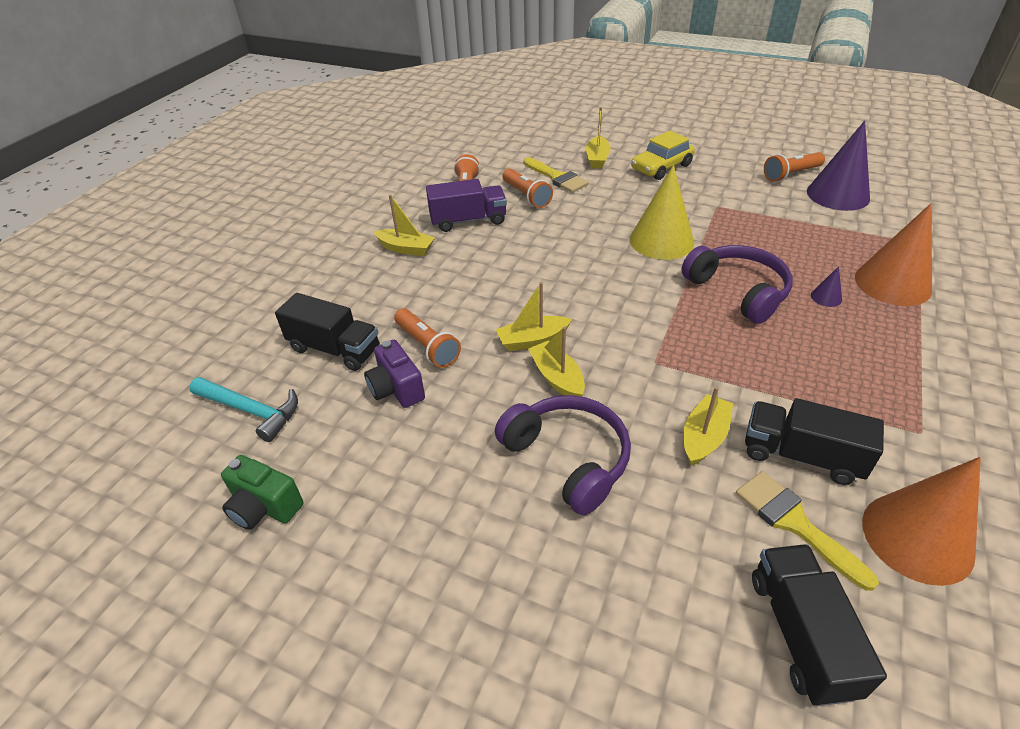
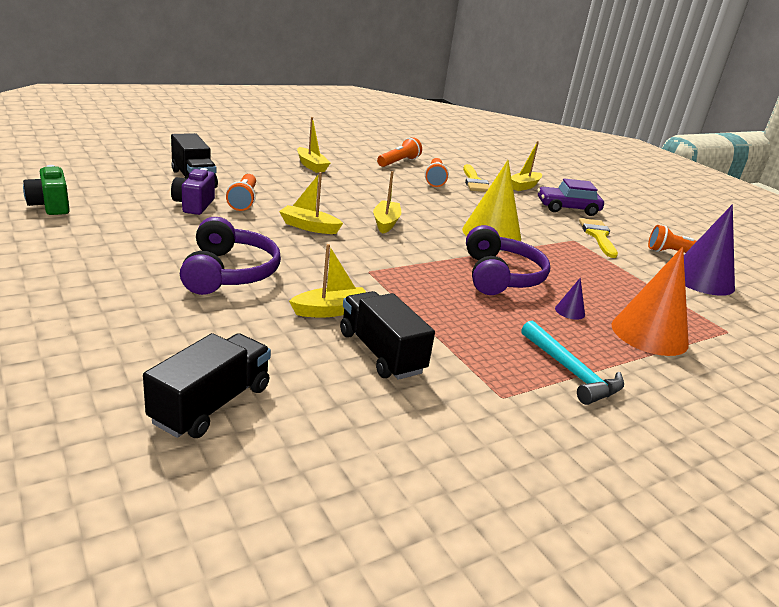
camera: 30 degrees right, 15 degrees down
turquoise hammer [189,377,298,442] -> turquoise hammer moved to [521,320,624,405]
purple truck [426,179,507,232] -> none
yellow boat [528,326,585,396] -> yellow boat moved to [373,171,401,234]
yellow car [631,131,695,180] -> purple car [537,179,604,216]
yellow brush [736,471,879,591] -> yellow brush moved to [579,218,618,258]
orange cone [862,457,981,586] -> none

